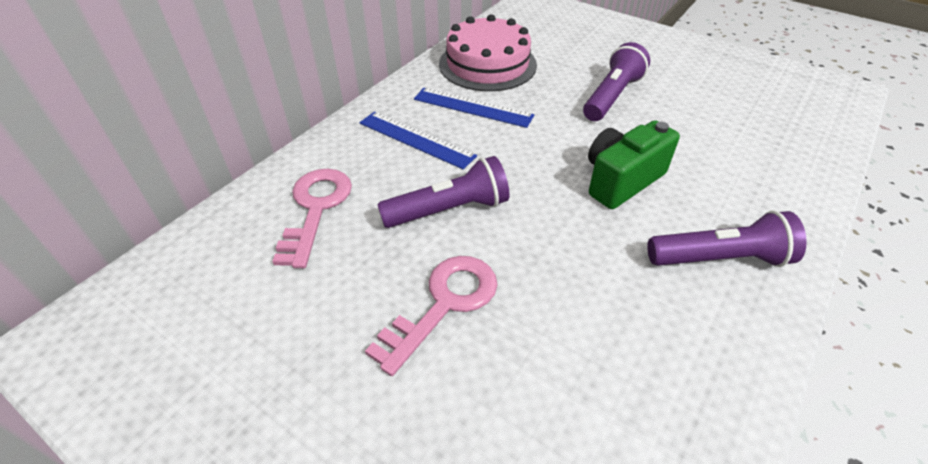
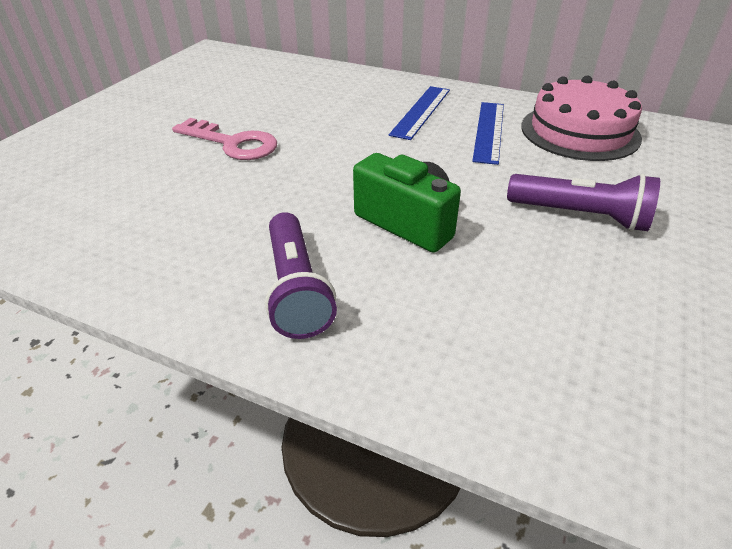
camera: 80 degrees right, 5 degrees down
pink key [272,169,352,268] -> none
purple flashlight [377,156,509,228] -> none

